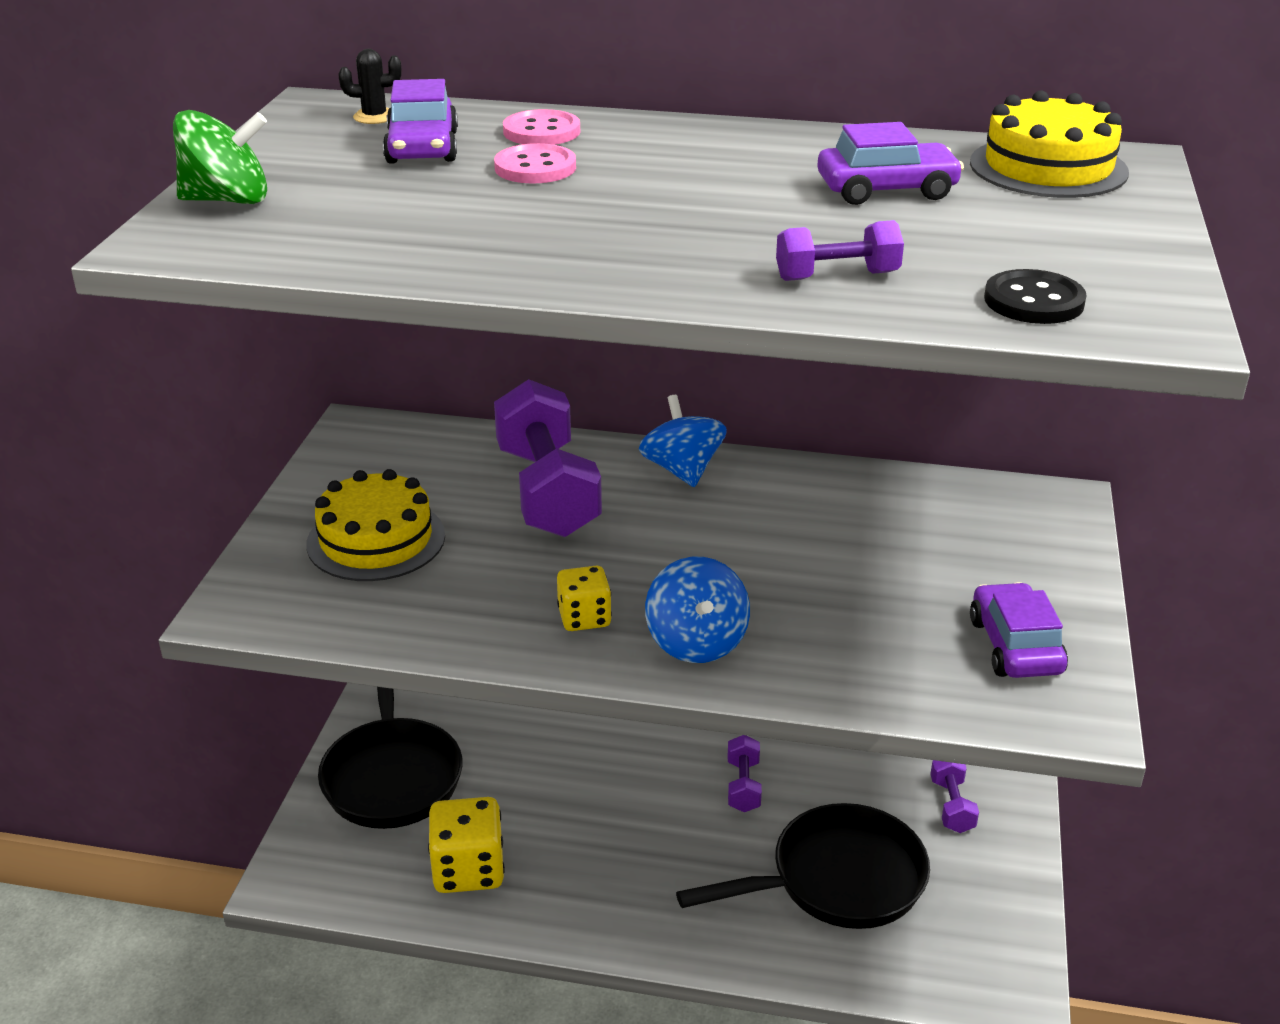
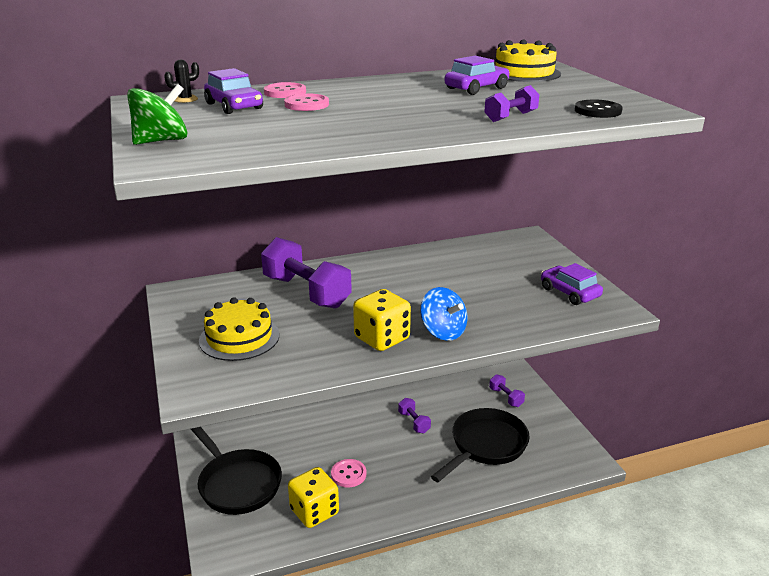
camera: 30 degrees left, 5 degrees down
yellow dice [557,566,612,631] -> yellow dice [353,289,411,351], size x1.68
blue spinning top [639,395,727,487] -> none
none -> pink button [331,459,366,487]

